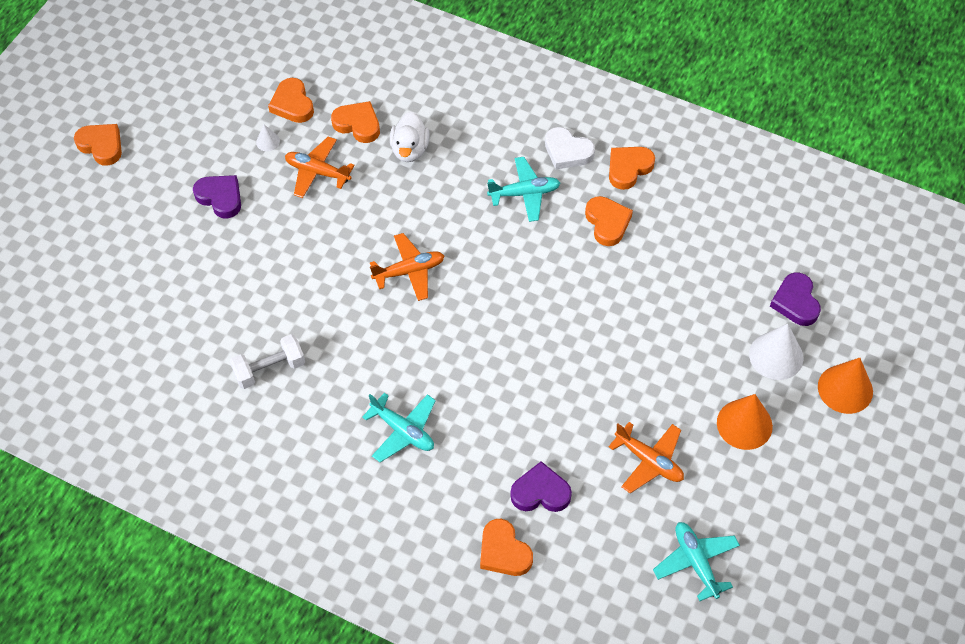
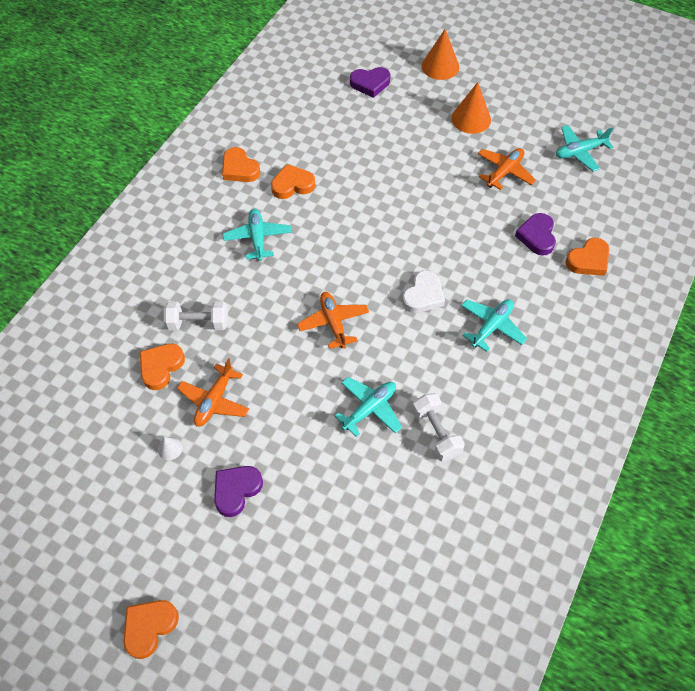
camera: 90 degrees left, 0 degrees up
orange heart [268,78,314,123] -> none
white duck [390,112,430,162] -> white dumbbell [164,301,228,330]
white heart [545,127,595,169] -> white heart moved to [402,270,445,313]
white cone [749,324,803,380] -> none
none -> turquoise plane [335,377,402,437]

